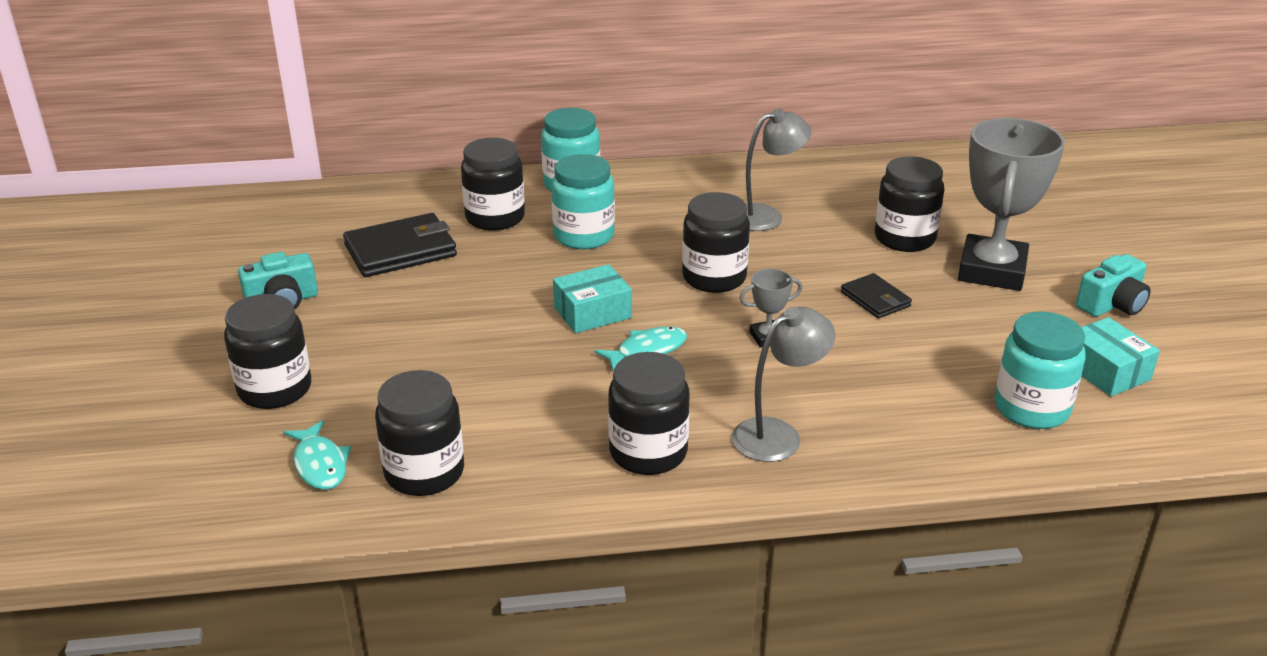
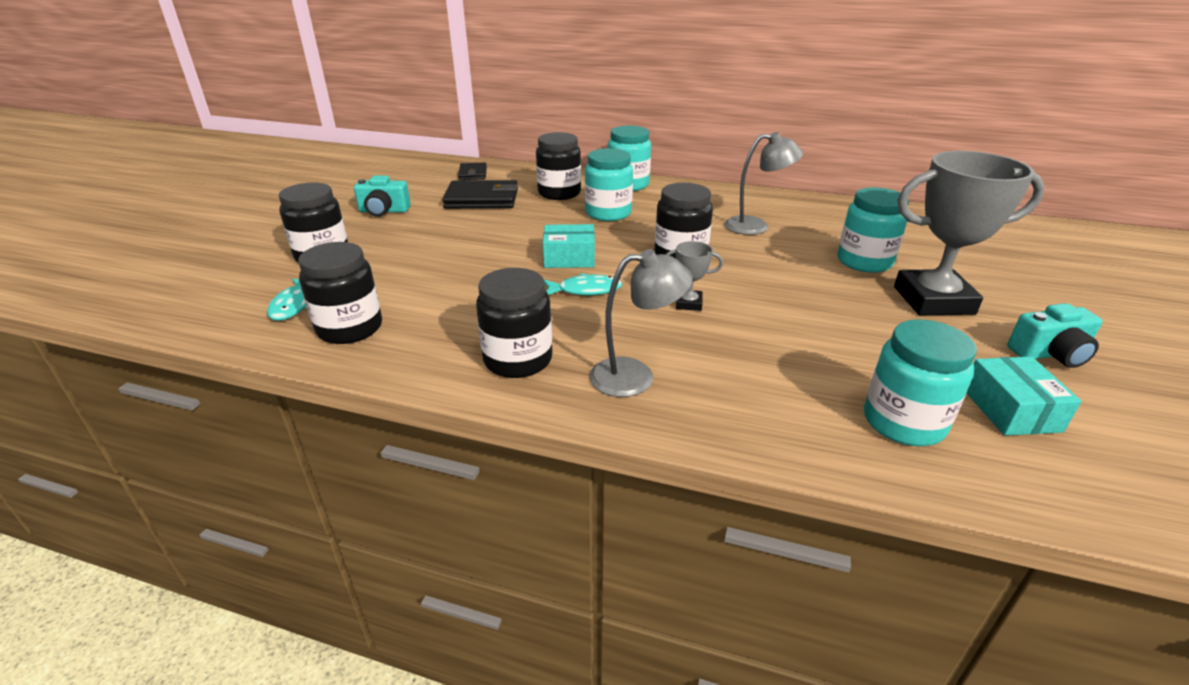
camera: 25 degrees right, 0 degrees up
black wallet [841,273,912,318] -> black wallet moved to [458,162,487,180]
black jar [875,156,944,252] -> turquoise jar [837,187,909,273]
grey trophy [958,118,1065,291] -> grey trophy turned 45 degrees clockwise [894,151,1045,315]

